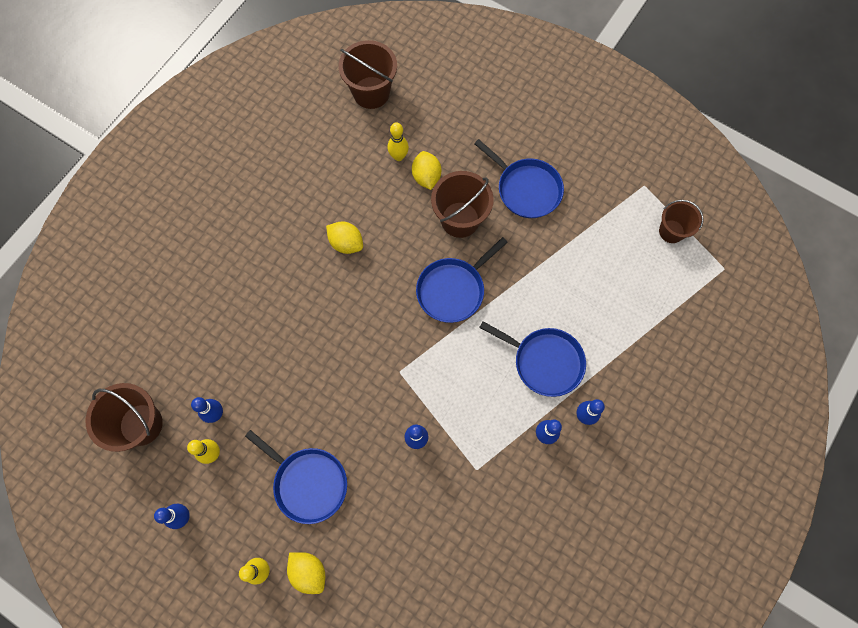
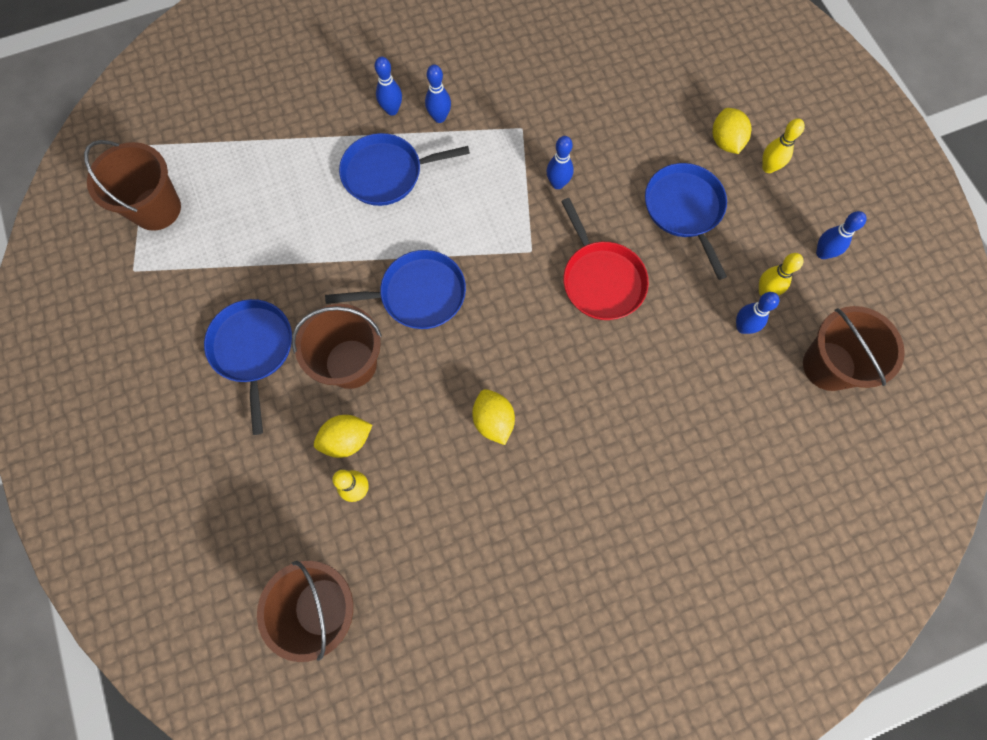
camera: 145 degrees left, 0 degrees up
yellow lemon [412,151,441,190] -> yellow lemon turned 45 degrees clockwise [314,415,372,458]
blue pan [479,321,586,397] -> blue pan turned 75 degrees counterclockwise [339,133,470,206]
brown bucket [659,200,704,243] -> brown bucket [84,140,181,231], size x1.55
none -> red pan [561,198,649,320]

